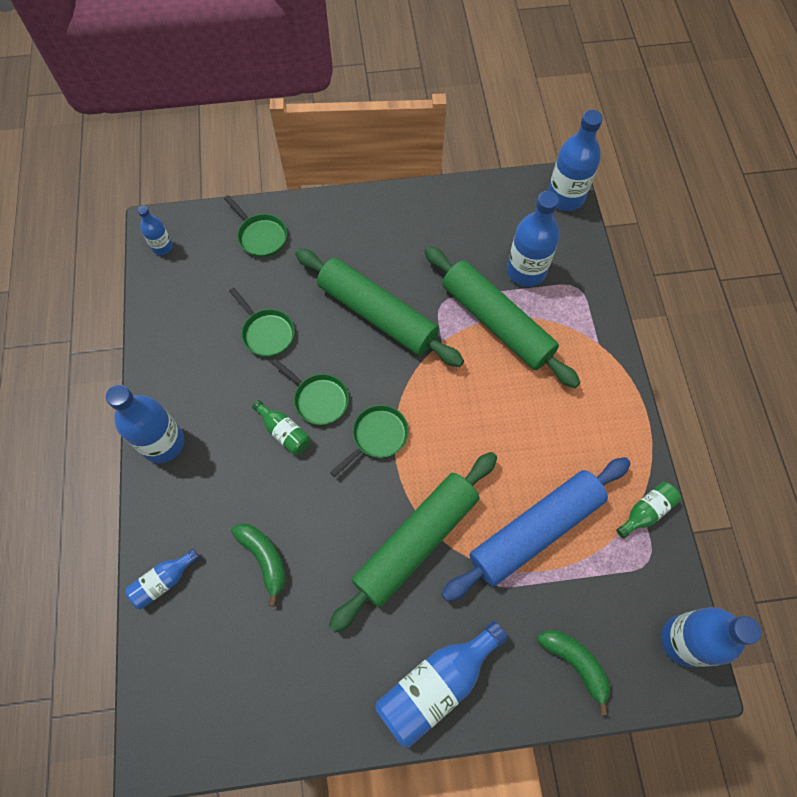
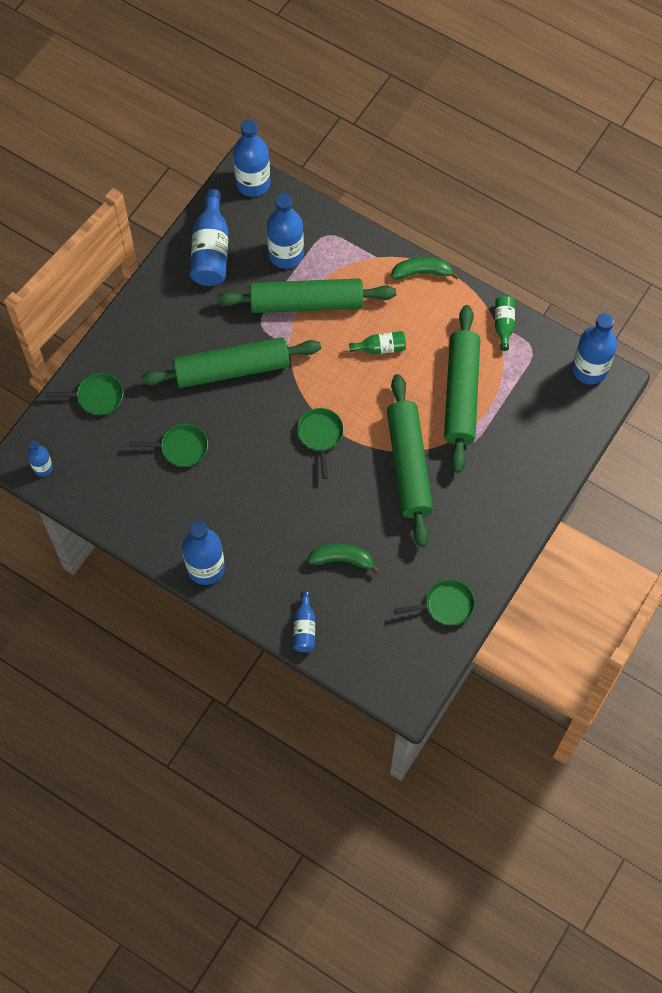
camera: 50 degrees left, 0 degrees up
green bottle [252,400,310,455] -> green bottle moved to [349,331,406,354]
green pan [271,359,349,425] -> green pan moved to [394,579,475,625]
blue bottle [375,621,508,748] -> blue bottle moved to [190,189,228,286]
blue rolling pin [442,457,631,602] -> green rolling pin [444,305,480,473]
green banana [537,630,610,715] -> green banana moved to [391,257,459,280]

